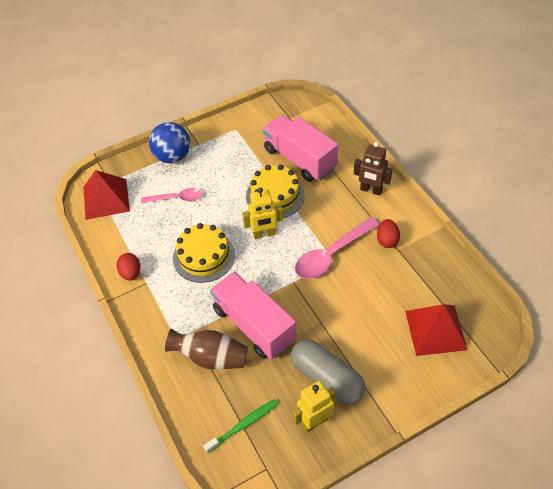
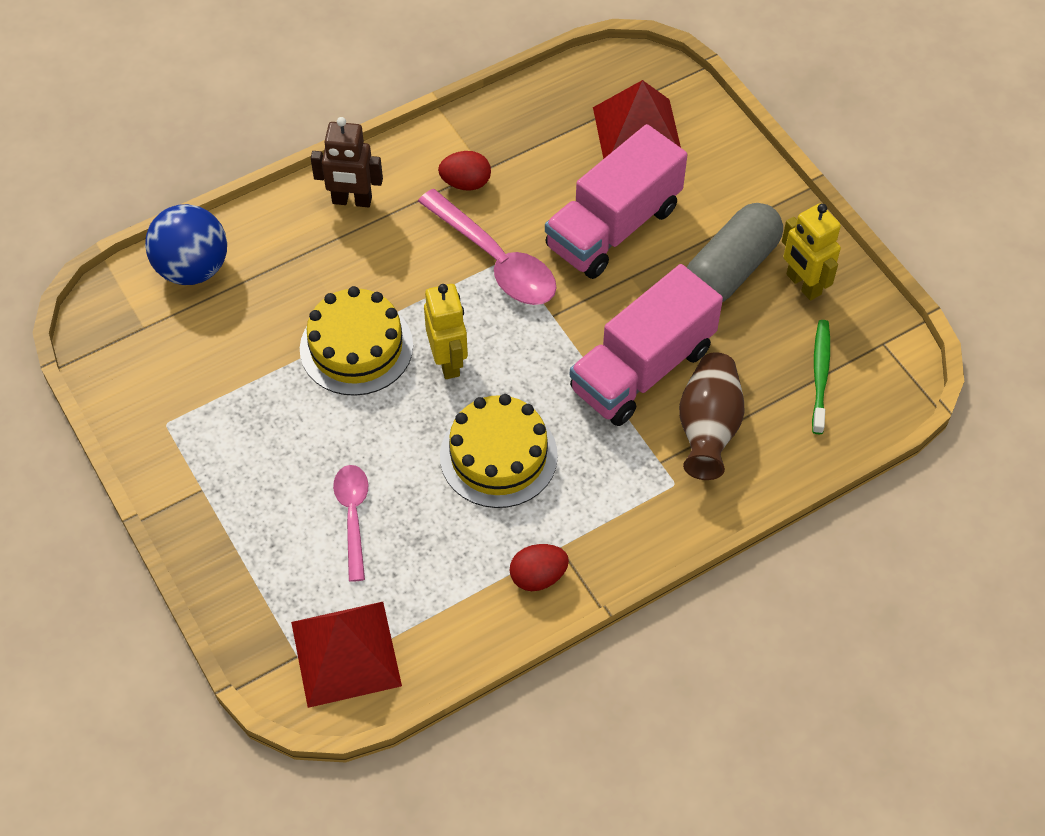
camera: 95 degrees left, 5 degrees up
blue ball [149,122,190,163] -> blue ball moved to [145,204,227,285]
green toothbrush [203,399,278,453] -> green toothbrush turned 45 degrees clockwise [812,320,830,434]
pink truck [263,115,338,182] -> pink truck moved to [545,124,688,279]
brown robot [354,142,393,196] -> brown robot turned 75 degrees clockwise [311,117,383,207]

